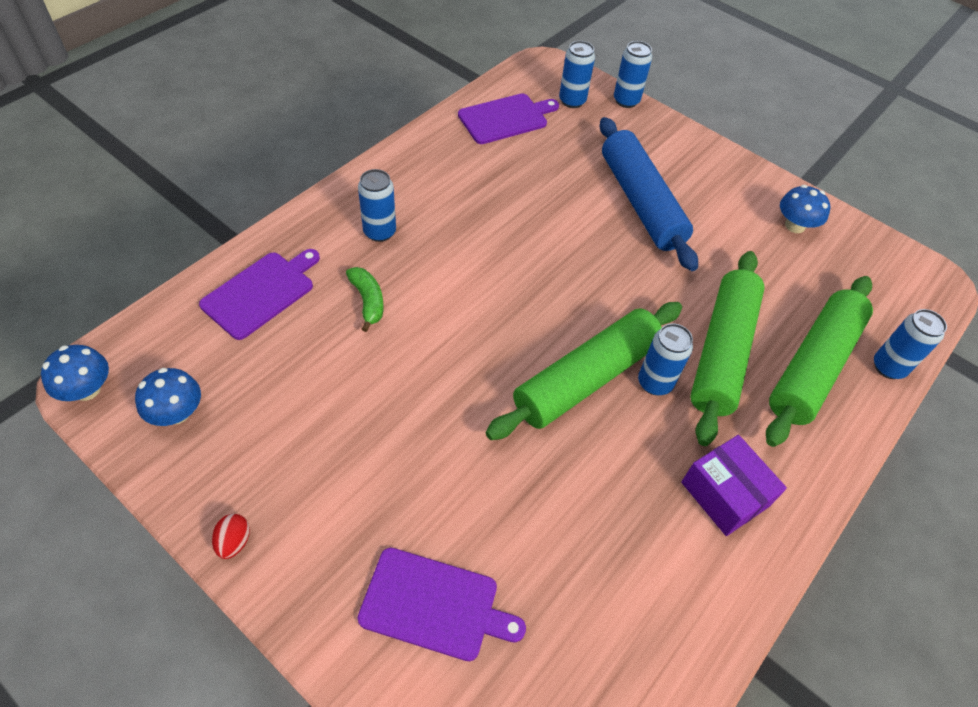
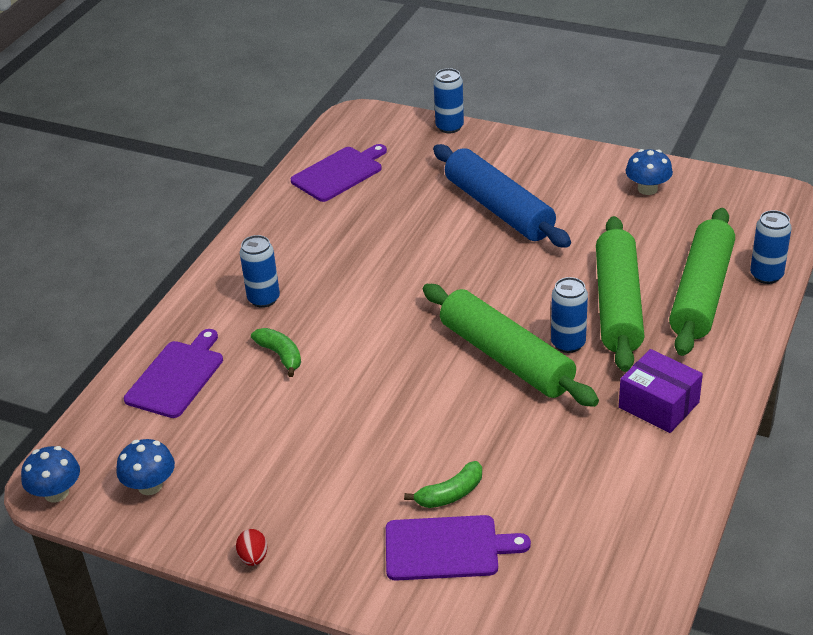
camera: 10 degrees left, 15 degrees down
green rolling pin [486,302,682,440] -> green rolling pin turned 75 degrees counterclockwise [423,284,599,407]
blue can [559,41,595,108] -> none
none -> green banana [404,461,482,508]

